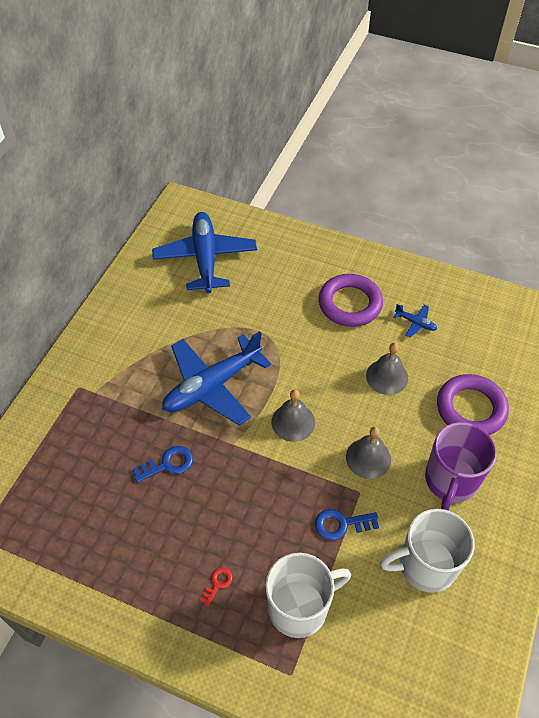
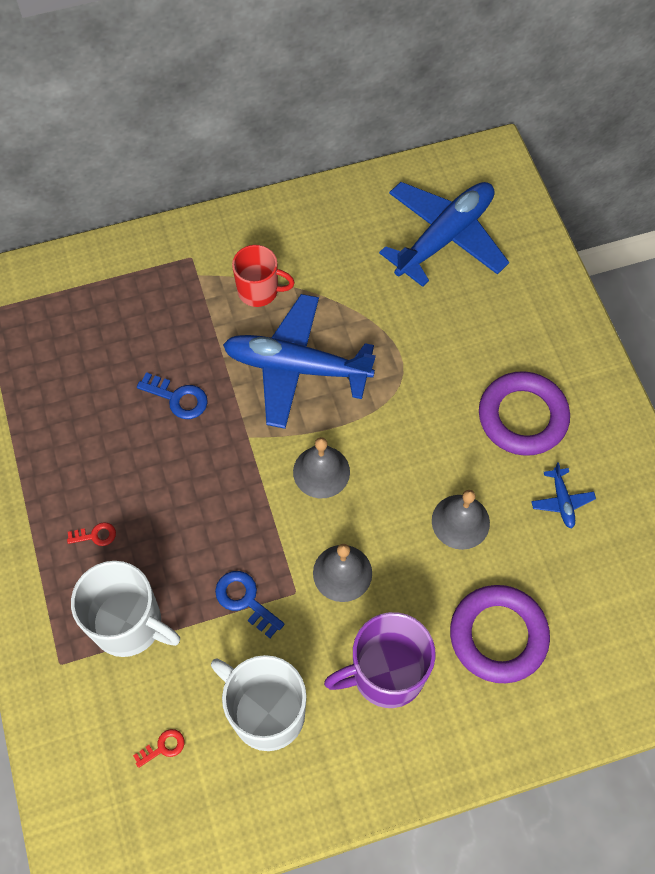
camera: 50 degrees right, 10 degrees up
none -> red key [133,729,184,768]
none -> red mug [232,245,295,307]

